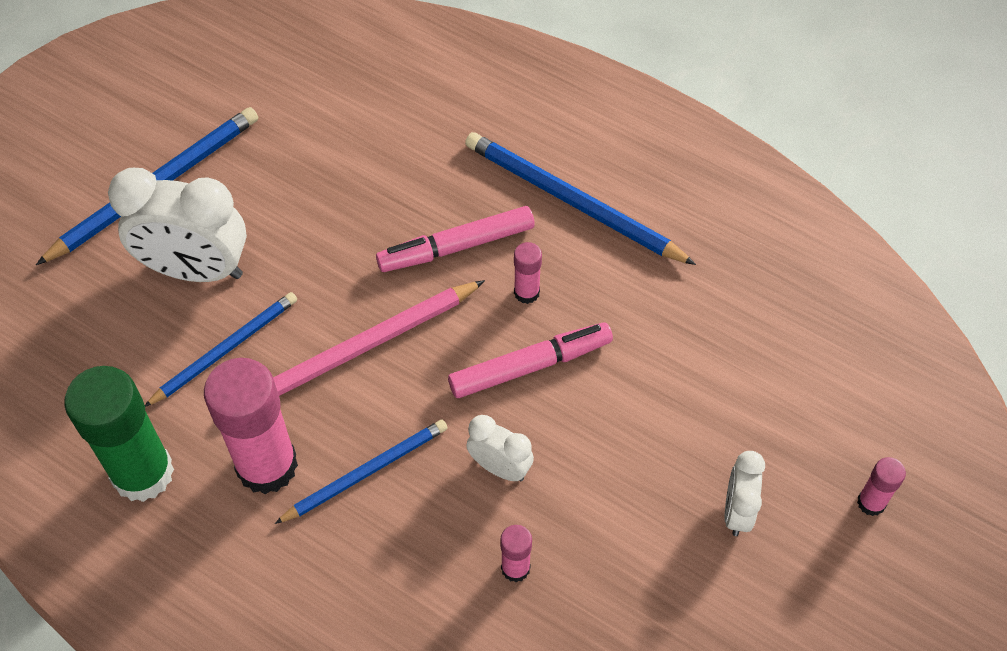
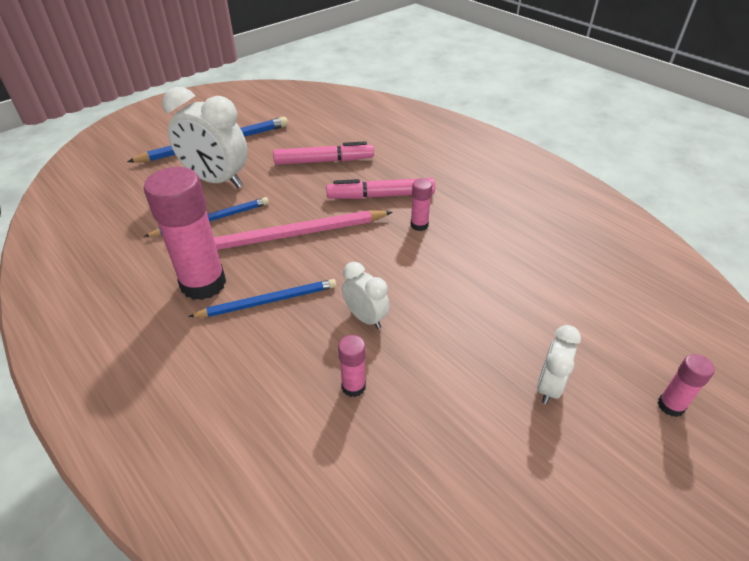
camera: 15 degrees right, 15 degrees down
green glue stick [64,366,174,502] -> none
pink marker [448,323,613,398] -> pink marker moved to [273,141,374,165]
blue pencil [465,132,696,265] -> none

